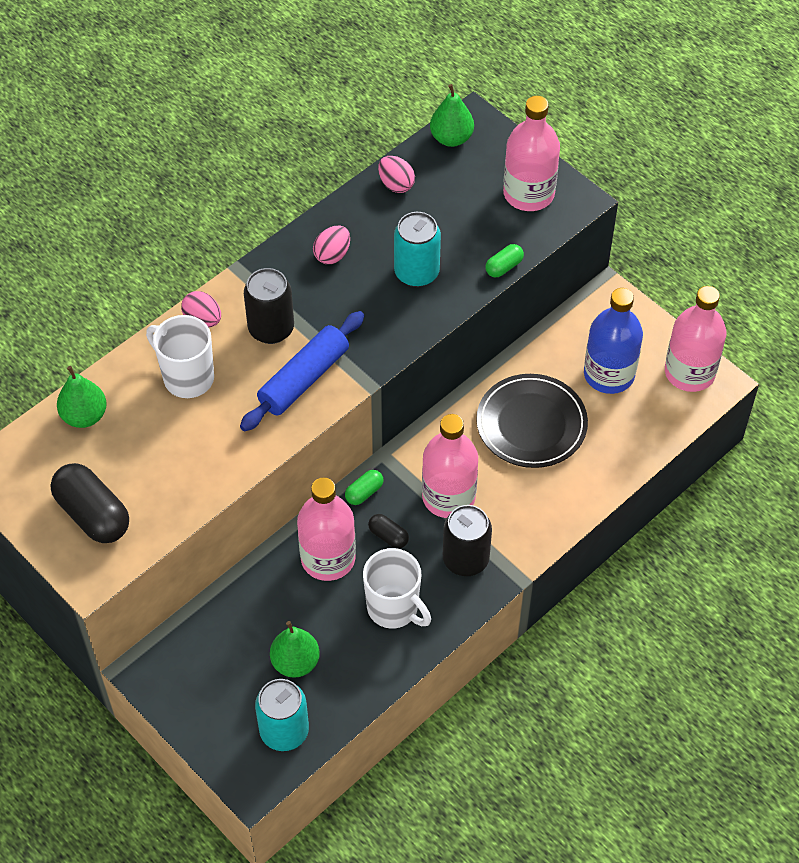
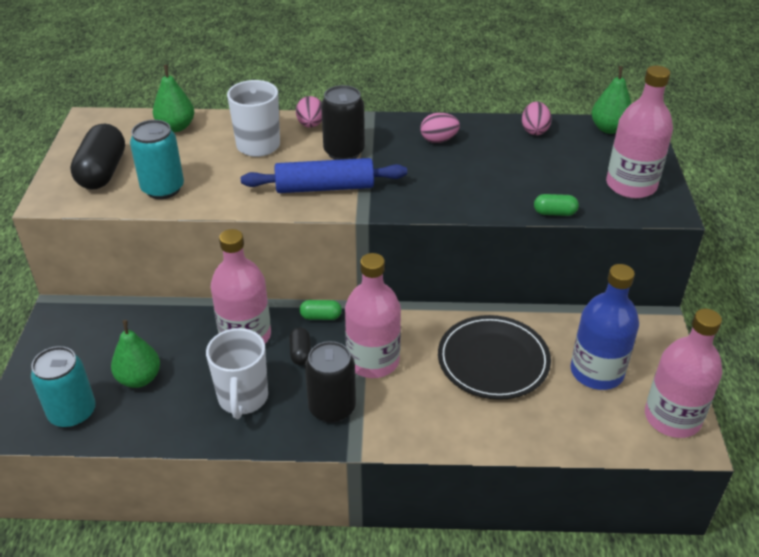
camera: 45 degrees right, 15 degrees down
turquoise can [394,212,441,287] -> turquoise can moved to [130,120,184,199]

